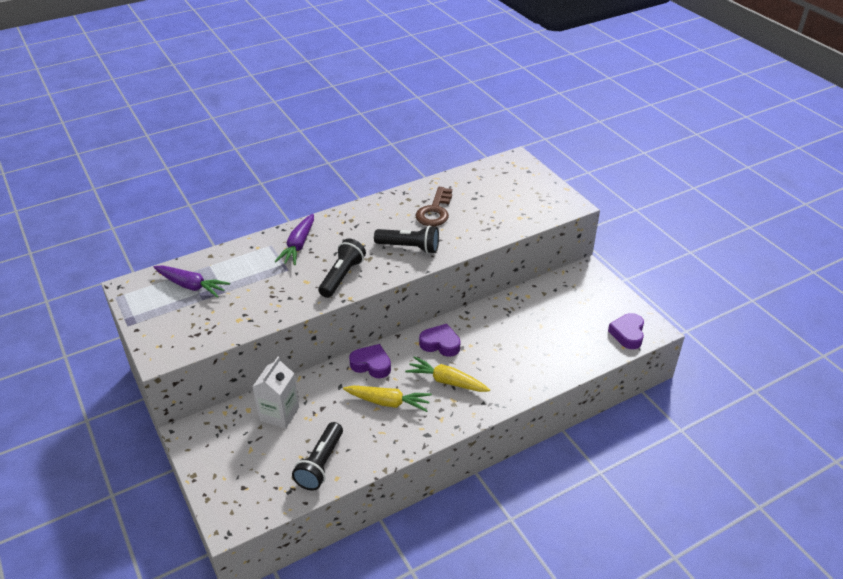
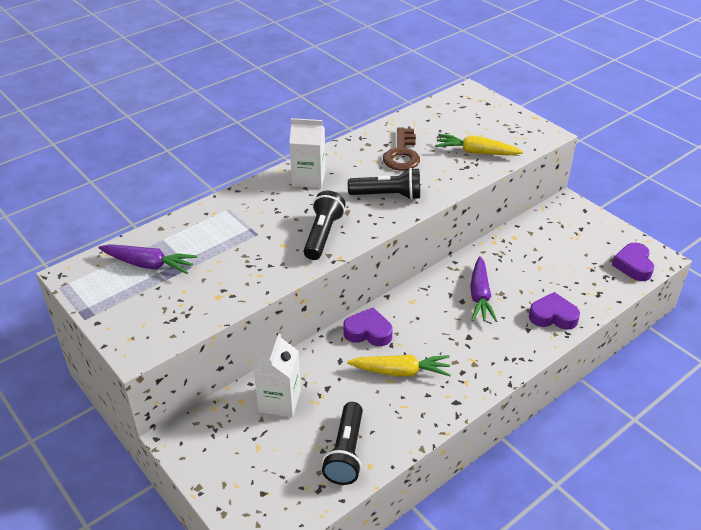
camera: 10 degrees left, 0 degrees up
purple carrot [275,214,314,265] -> purple carrot moved to [470,256,497,322]
yellow carrot [405,356,490,392] -> yellow carrot moved to [435,134,523,155]
purple heart [419,324,460,357] -> purple heart moved to [529,292,580,330]
none -> white carton [289,118,326,188]

